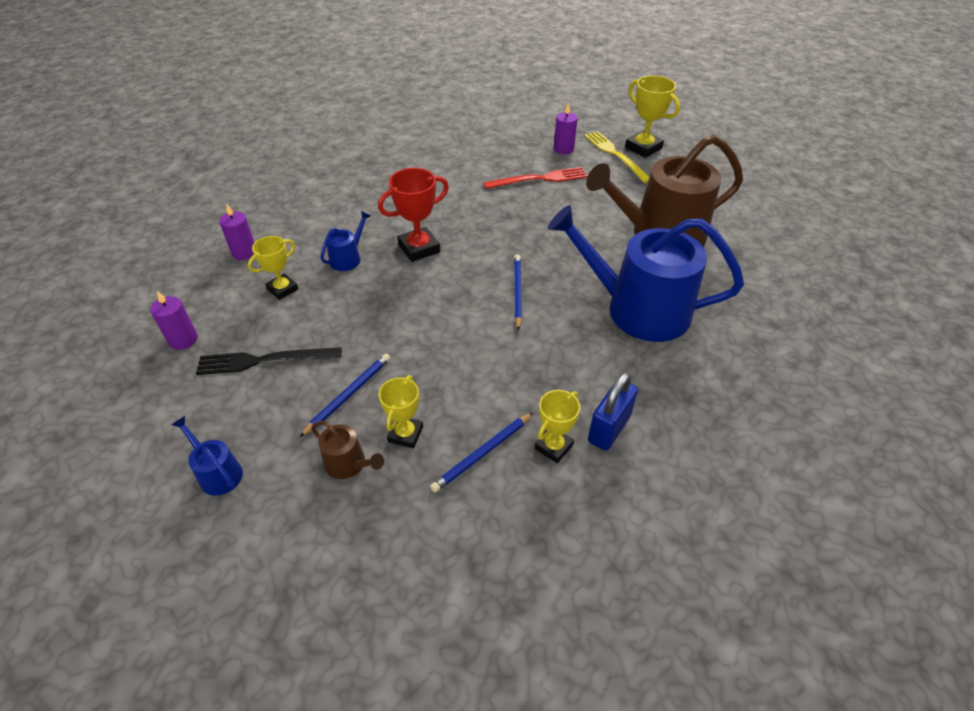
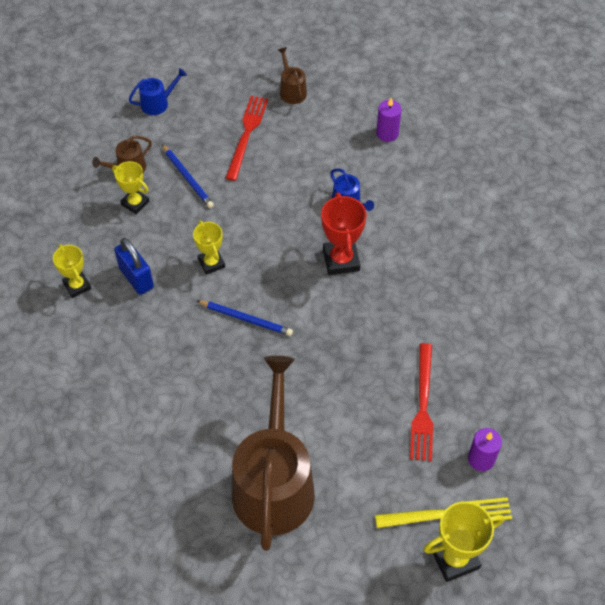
camera: 110 degrees right, 10 degrees up
purple candle [150,291,198,350] -> brown watering can [278,47,307,104]
black fork [196,347,342,375] -> red fork [226,96,268,181]
yellow trophy [248,236,298,300] -> yellow trophy moved to [193,221,225,275]
blue pencil [430,413,533,493] -> none
blue watering can [548,205,744,342] -> none
blue padlock [588,372,638,451] -> blue padlock moved to [114,238,154,295]

